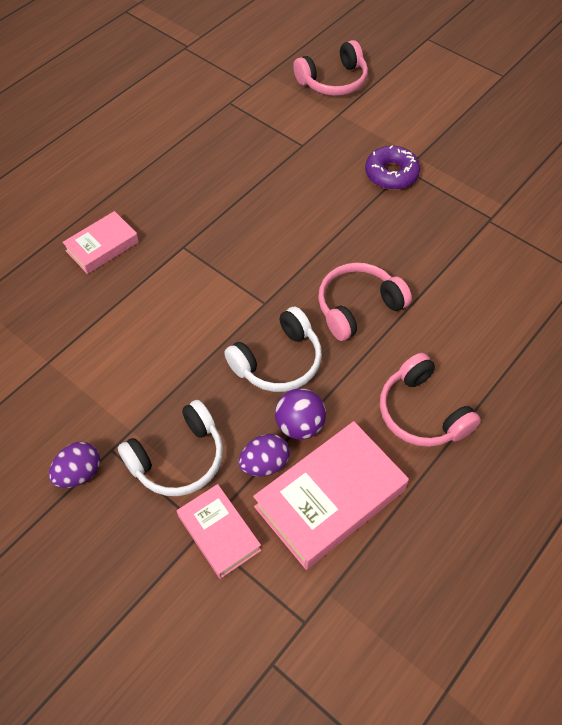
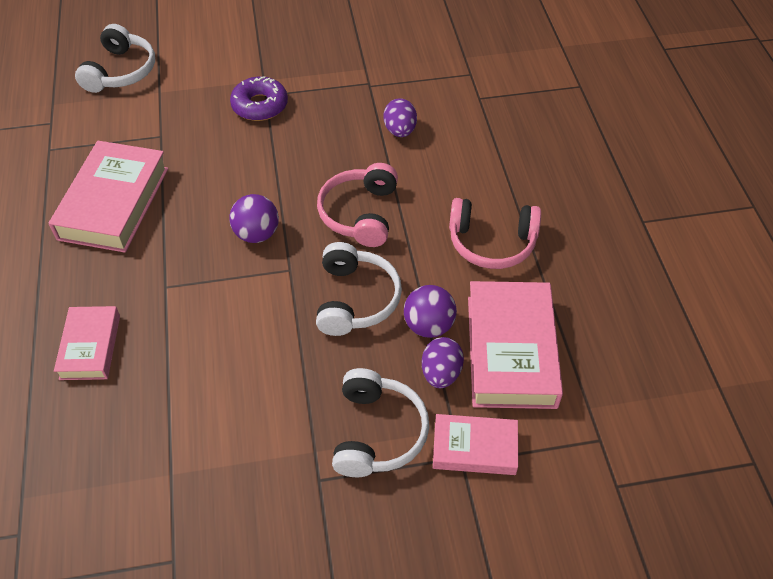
camera: 50 degrees left, 5 degrees down
purple egg [49,442,100,488] -> purple egg moved to [383,98,417,137]
pink headphones [293,40,368,96] -> white headphones [75,24,155,93]
none -> pink book [49,141,168,253]
none -> purple ball [229,194,279,243]

